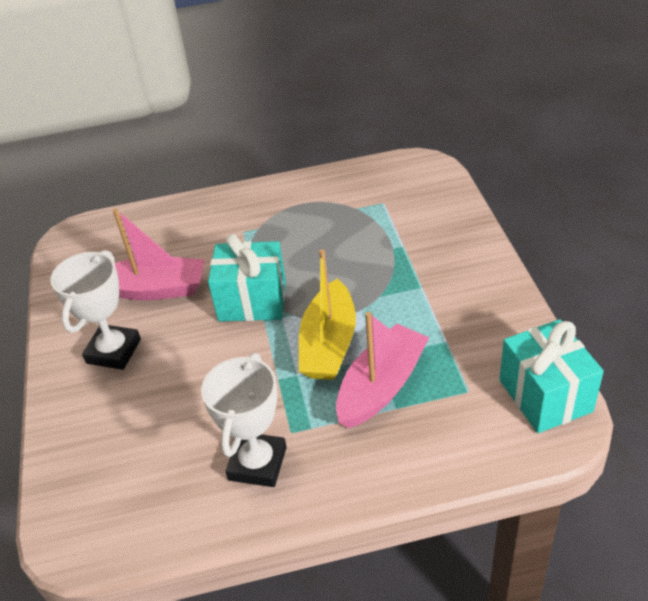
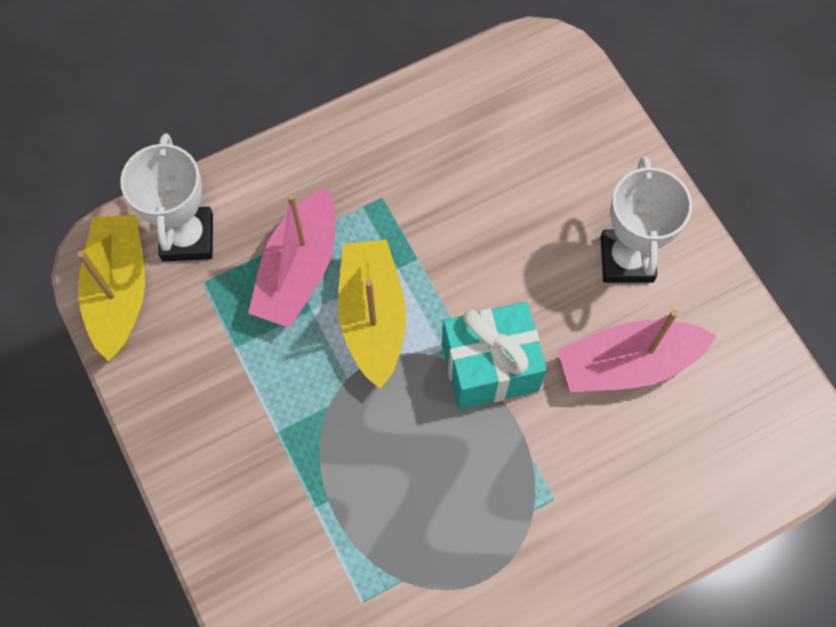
camera: 160 degrees right, 25 degrees up
white trophy [201,353,287,487] -> white trophy moved to [120,133,213,262]
turquoise gift [499,319,604,433] -> yellow boat [77,215,145,361]

